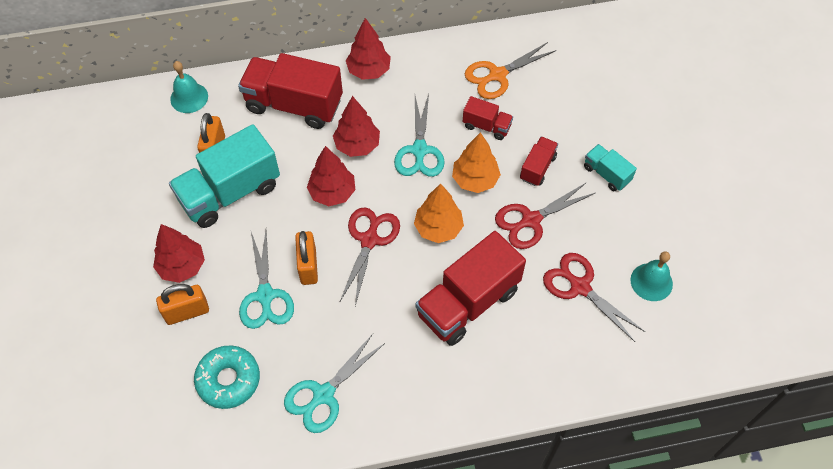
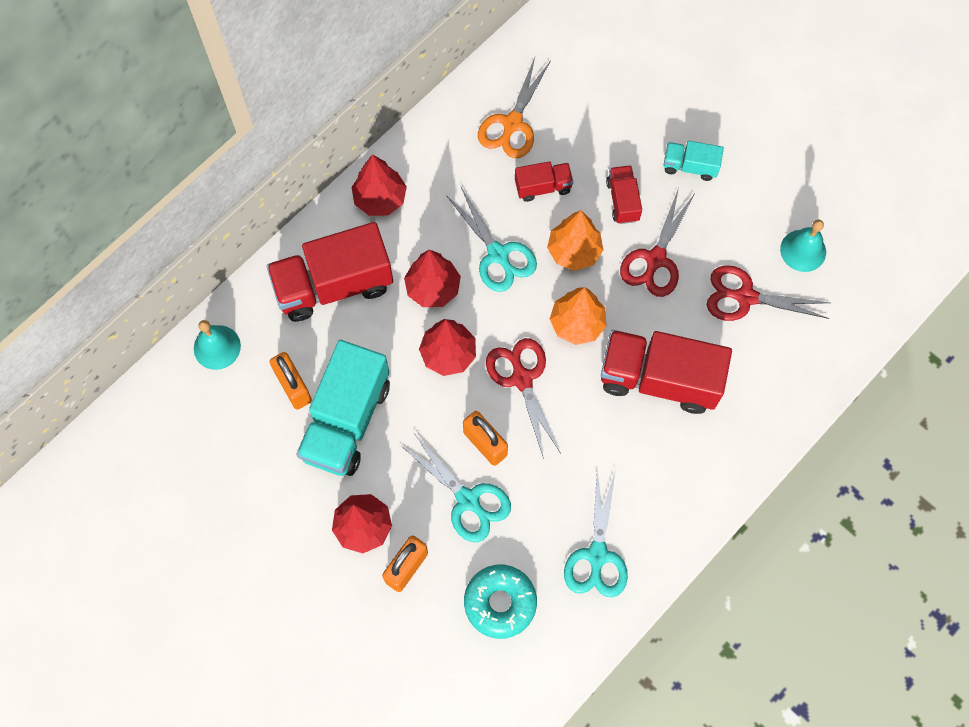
camera: 35 degrees left, 10 degrees up
red truck [416,231,526,346] -> red truck turned 90 degrees clockwise [601,330,732,414]

